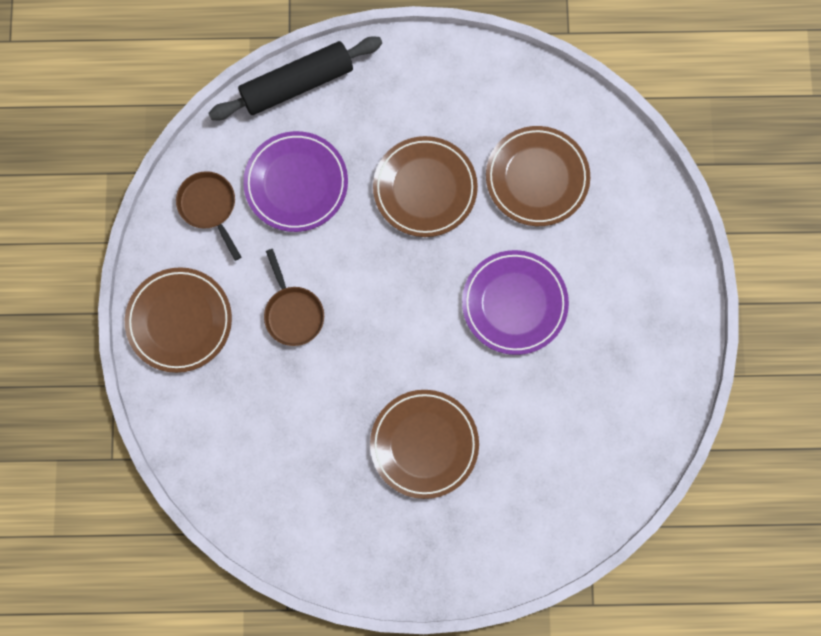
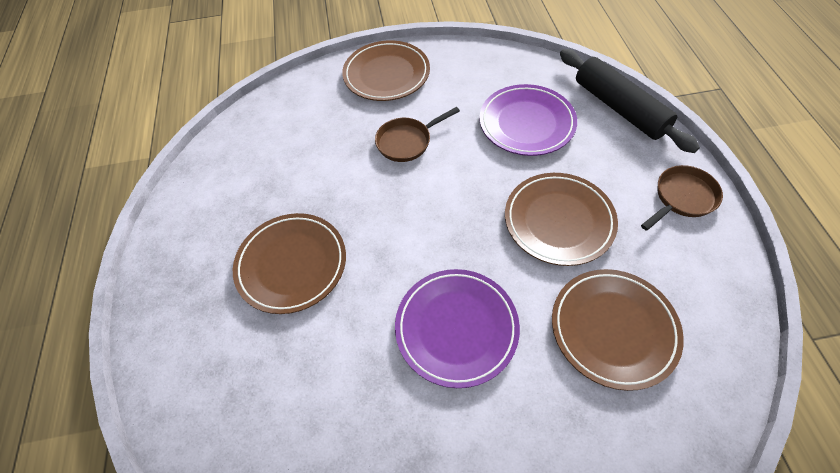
camera: 85 degrees right, 20 degrees down
brown pan [176,171,241,261] -> brown pan moved to [641,165,723,231]

